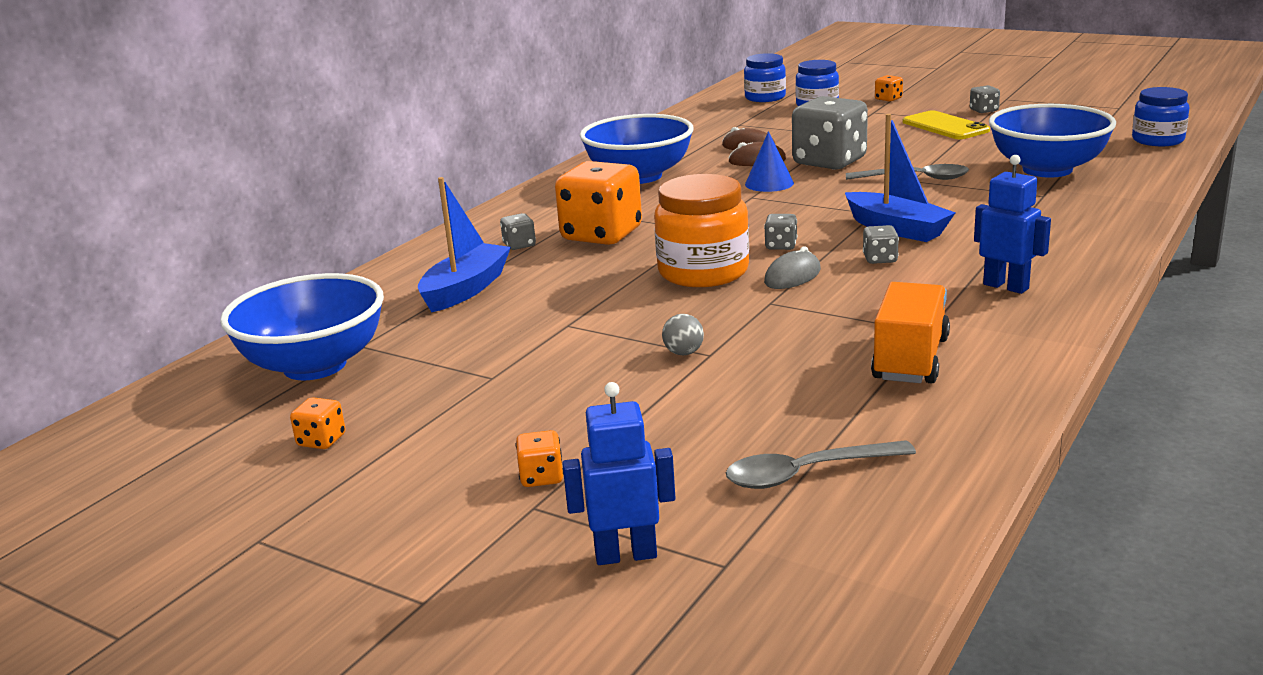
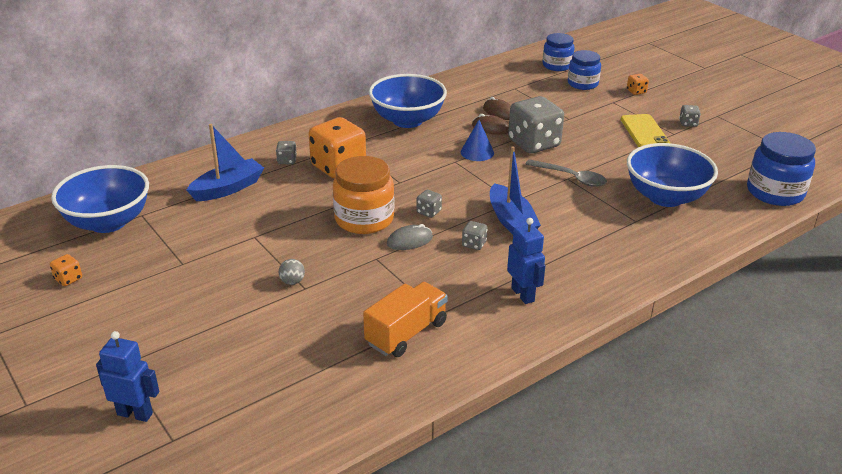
camera: 20 degrees right, 10 degrees up
orange dice [516,430,564,487] -> none
grey spoon [726,440,916,489] -> none
blue jar [1132,87,1189,146] -> blue jar [747,132,816,206], size x1.50

